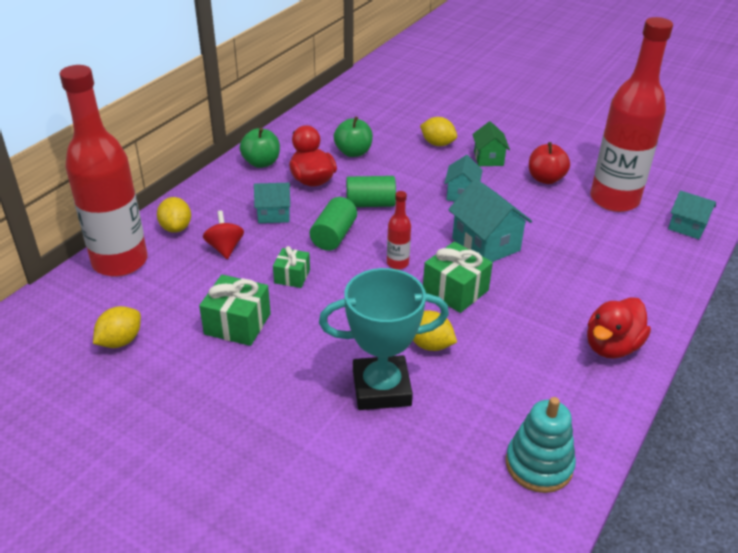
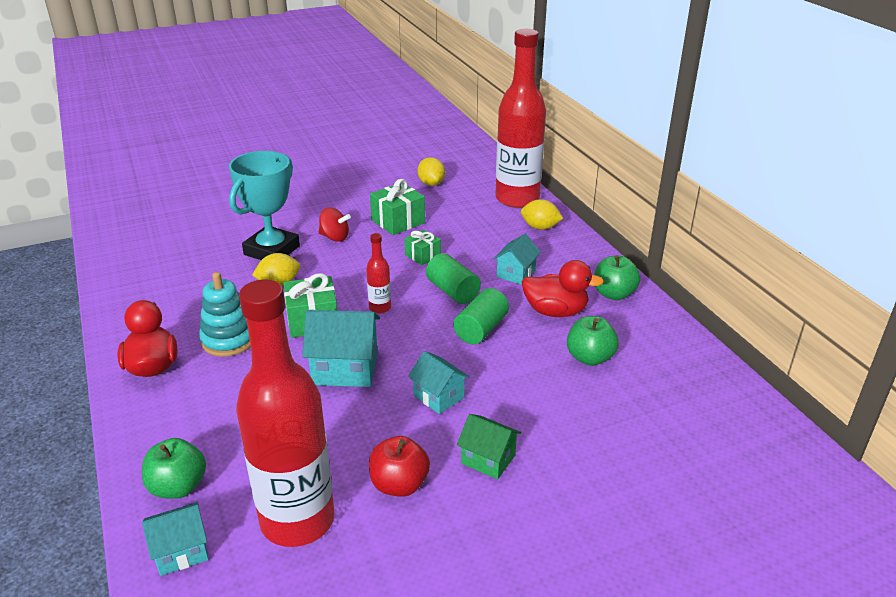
camera: 125 degrees right, 5 degrees down
red spinning top [203,211,244,259] -> red spinning top moved to [318,207,351,242]
yellow lemon [420,117,457,146] -> none
turquoise stacking toy [506,397,576,493] -> turquoise stacking toy moved to [199,272,251,357]
none -> green apple [142,438,206,499]

